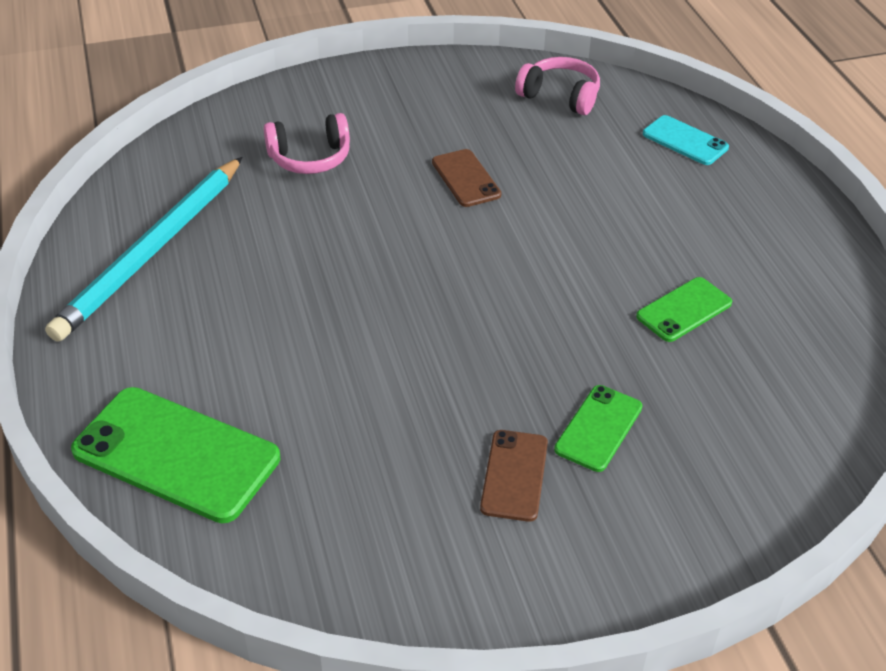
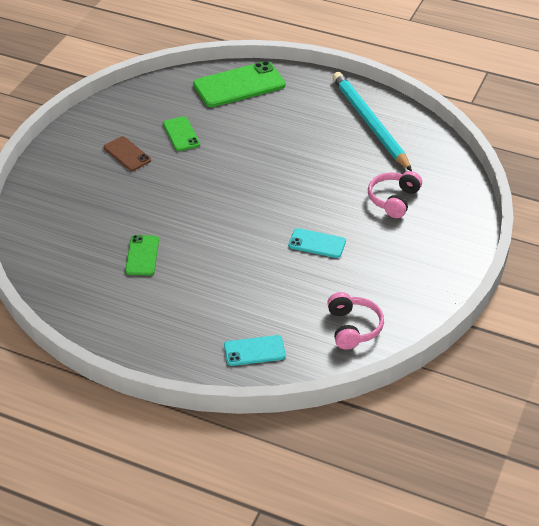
camera: 130 degrees right, 0 degrees up
brown phone [432,149,501,207] -> turquoise phone [288,228,346,258]
pink headphones [515,57,600,115] -> pink headphones turned 75 degrees counterclockwise [327,292,384,350]
green phone [554,385,642,472] -> green phone moved to [163,116,200,151]

